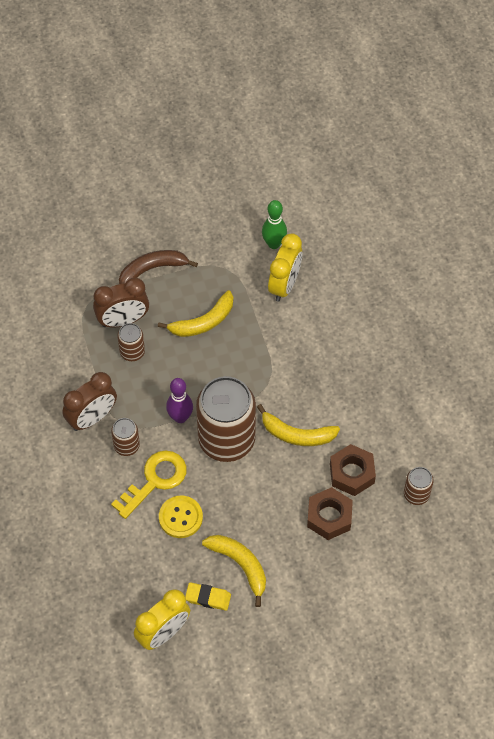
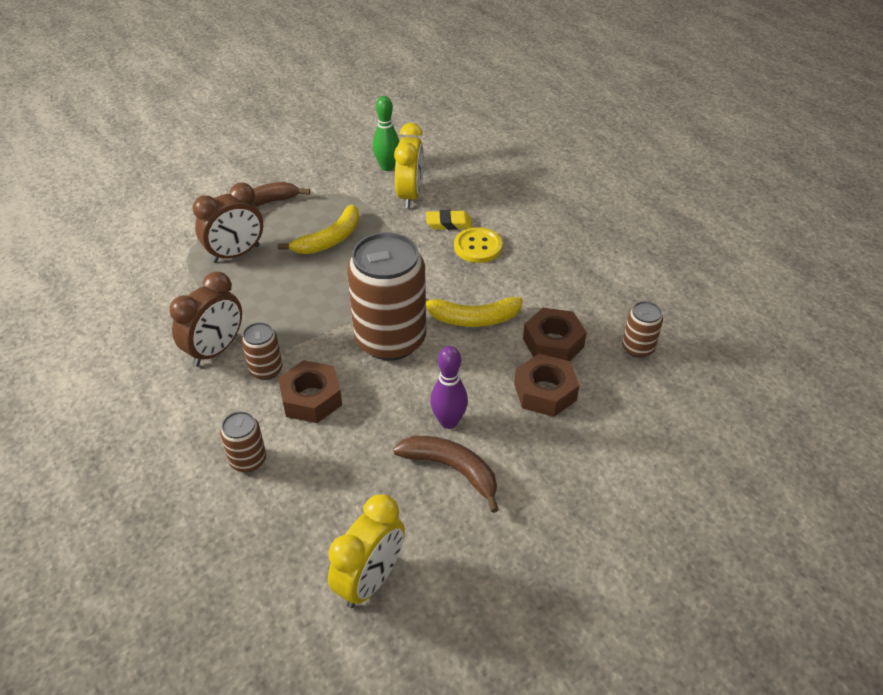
camera: 15 degrees left, 15 degrees down
yellow key [111,451,187,519] -> brown nut [278,360,342,423]
brown can [117,323,145,361] -> brown can moved to [220,411,266,472]
yellow button [159,496,203,538] -> yellow button moved to [454,227,503,263]
purple bowling pin [166,378,193,423] -> purple bowling pin moved to [430,346,468,429]
yellow eraser [185,582,231,611] -> yellow eraser moved to [426,210,472,230]
yellow banana [202,535,266,607] -> brown banana [393,436,499,513]

